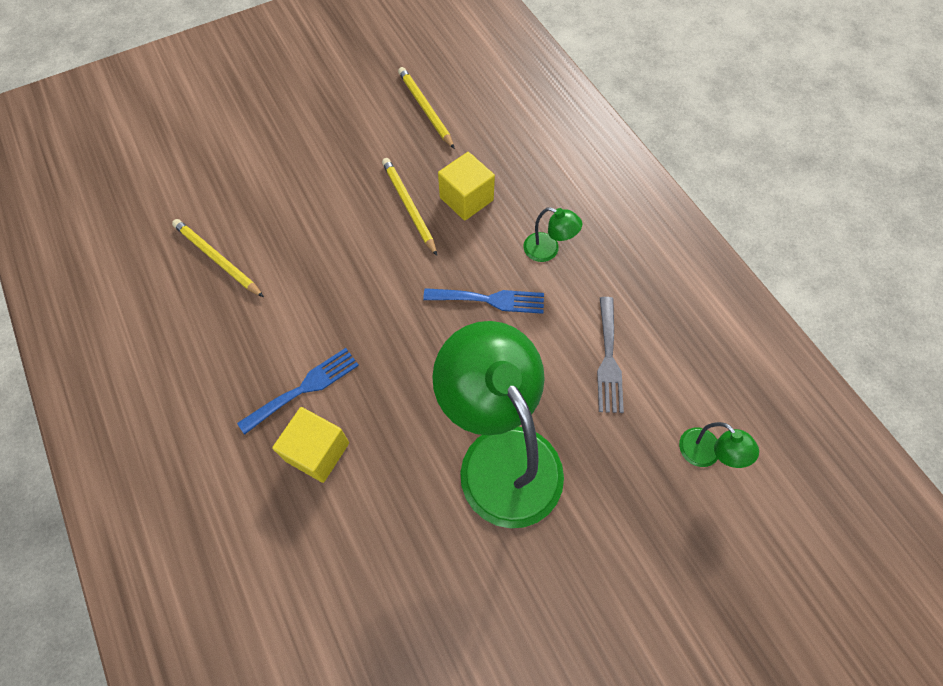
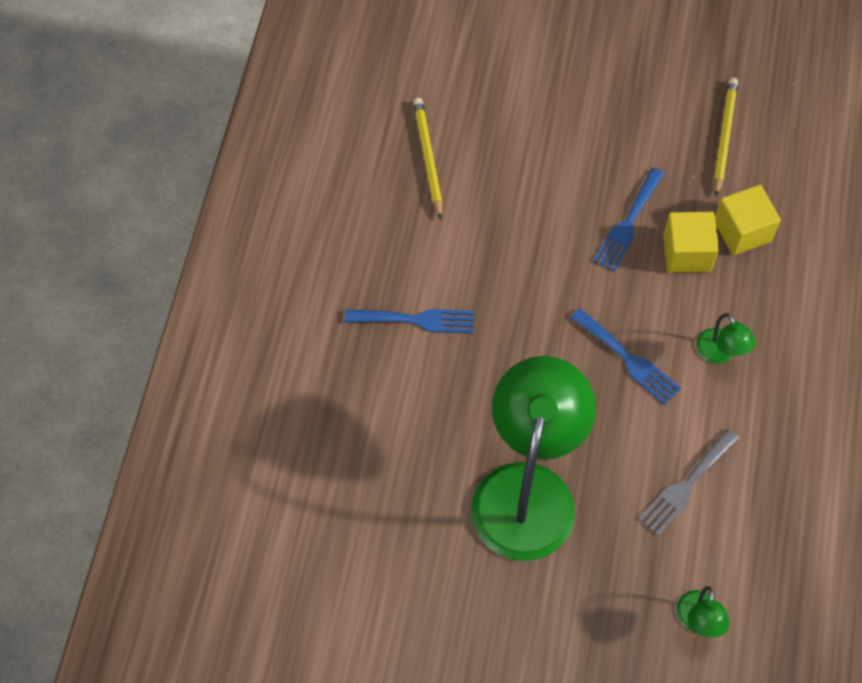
camera: 40 degrees right, 0 degrees up
yellow cube [272,407,349,483] -> yellow cube moved to [715,185,781,255]
yellow pencil [382,158,437,256] -> blue fork [593,168,664,272]

